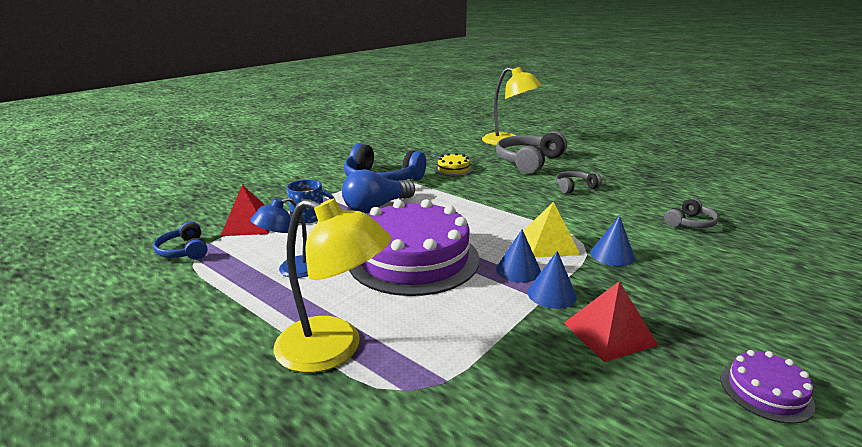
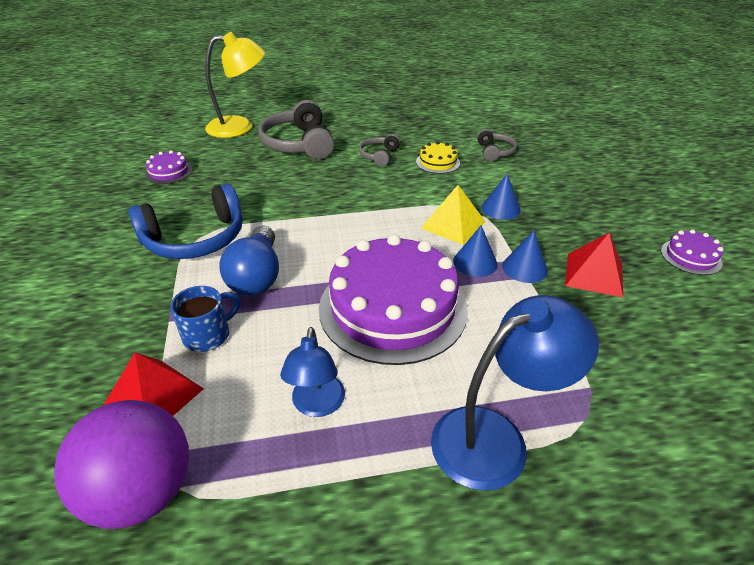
camera: 50 degrees left, 15 degrees up
blue headphones [153,221,208,260] -> purple ball [54,400,189,529]
yellow lamp [274,199,392,373] -> blue lamp [431,295,599,491]
yellow cake [435,153,473,176] -> yellow cake moved to [416,141,460,174]
none -> purple cake [145,150,193,184]

